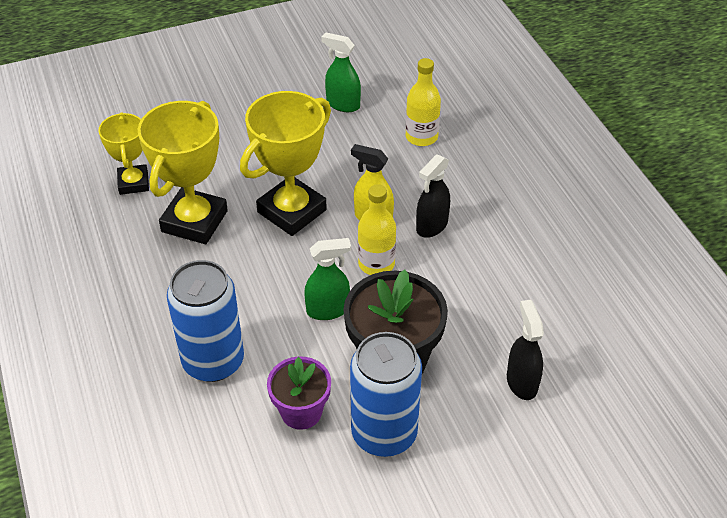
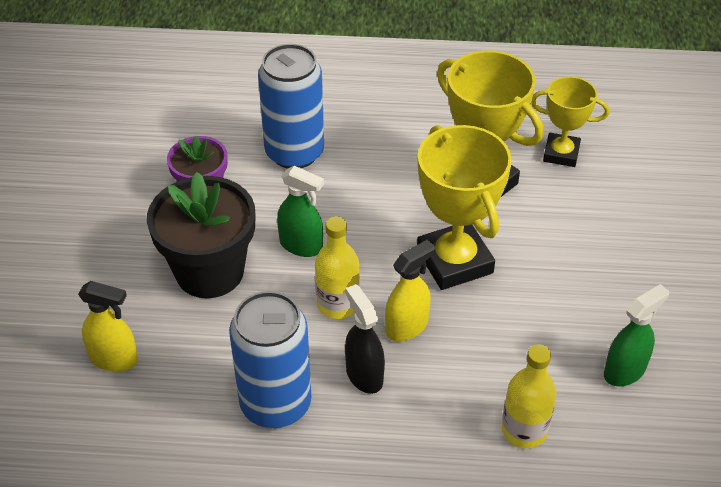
camera: 115 degrees right, 0 degrees up
green spray bottle [304,238,351,320] -> green spray bottle turned 75 degrees counterclockwise [277,166,324,257]
blue can [350,332,422,457] -> blue can moved to [229,291,311,428]
black spray bottle [507,300,544,400] -> yellow spray bottle [78,281,138,372]

